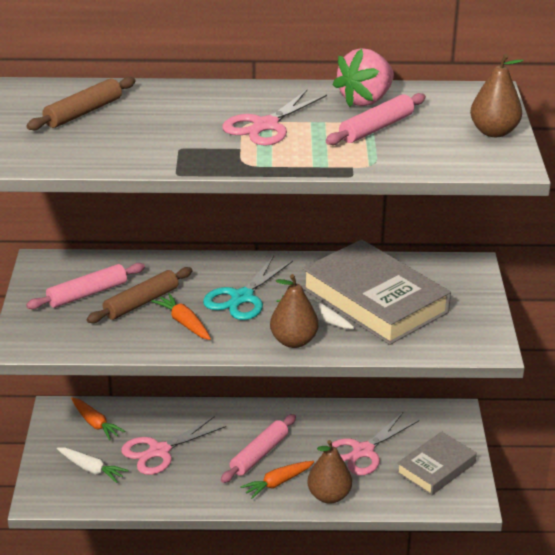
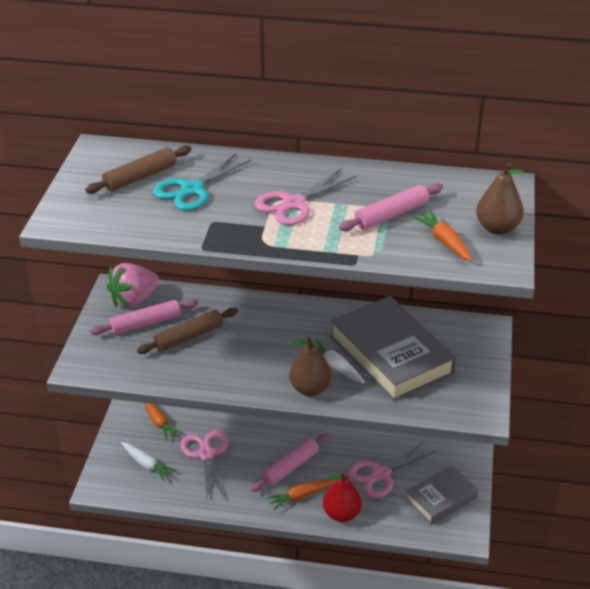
camera: 10 degrees right, 5 degrees up
pink scissors [121,417,226,475] -> pink scissors turned 105 degrees clockwise [180,430,228,500]
orange carrot [152,293,211,340] -> orange carrot moved to [413,211,472,261]
turquoise scissors [203,256,293,320] -> turquoise scissors moved to [153,153,252,211]
brown pear [307,440,352,504] -> red pear [323,471,362,522]
pink strawberry [333,48,394,107] -> pink strawberry moved to [107,263,159,308]

